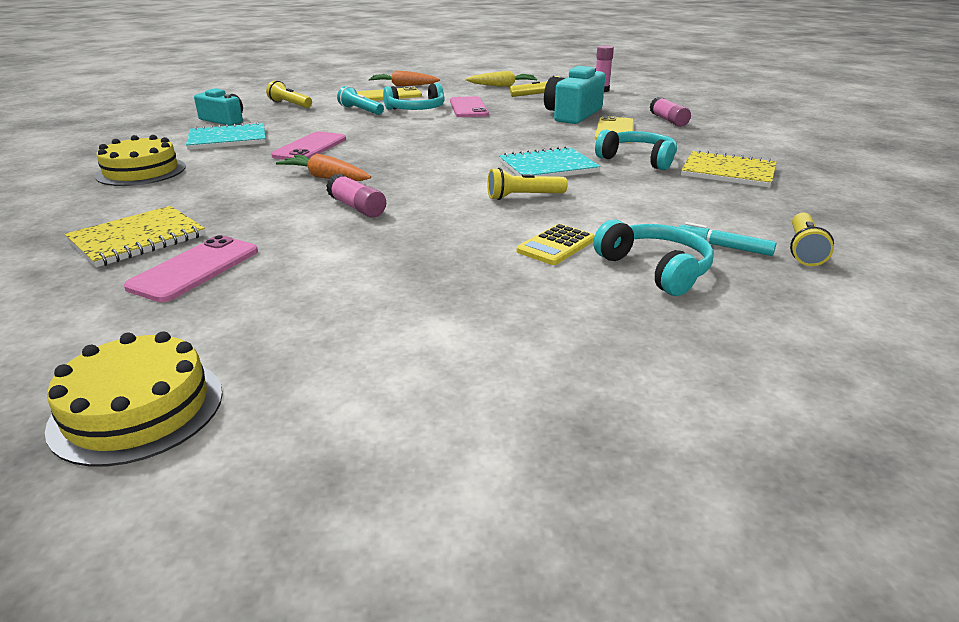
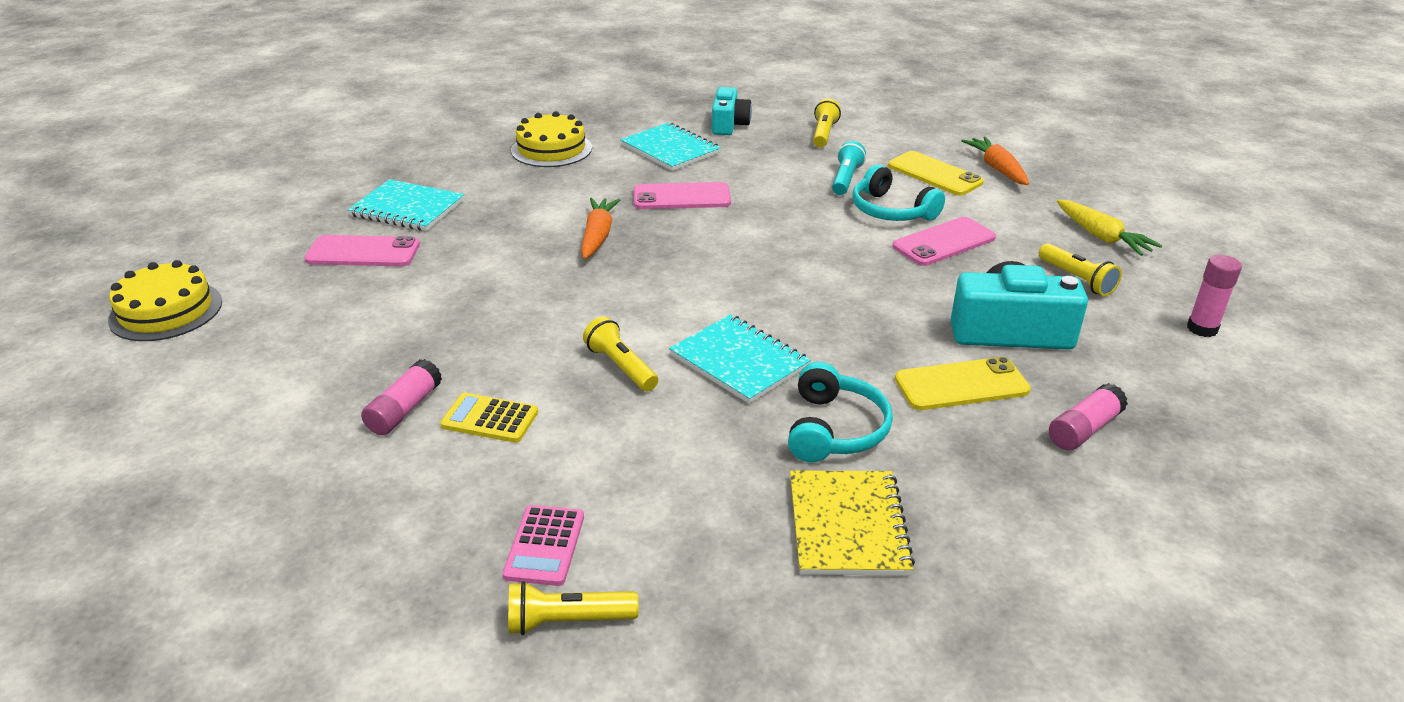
camera: 65 degrees right, 5 degrees up
yellow notebook [65,206,205,267] -> turquoise notebook [348,179,465,231]
pink glue stick [326,174,386,218] -> pink glue stick moved to [361,359,442,435]
turquoise headphones [593,219,714,296] -> none
turquoise marker [678,222,776,256] -> pink calculator [503,505,584,586]

